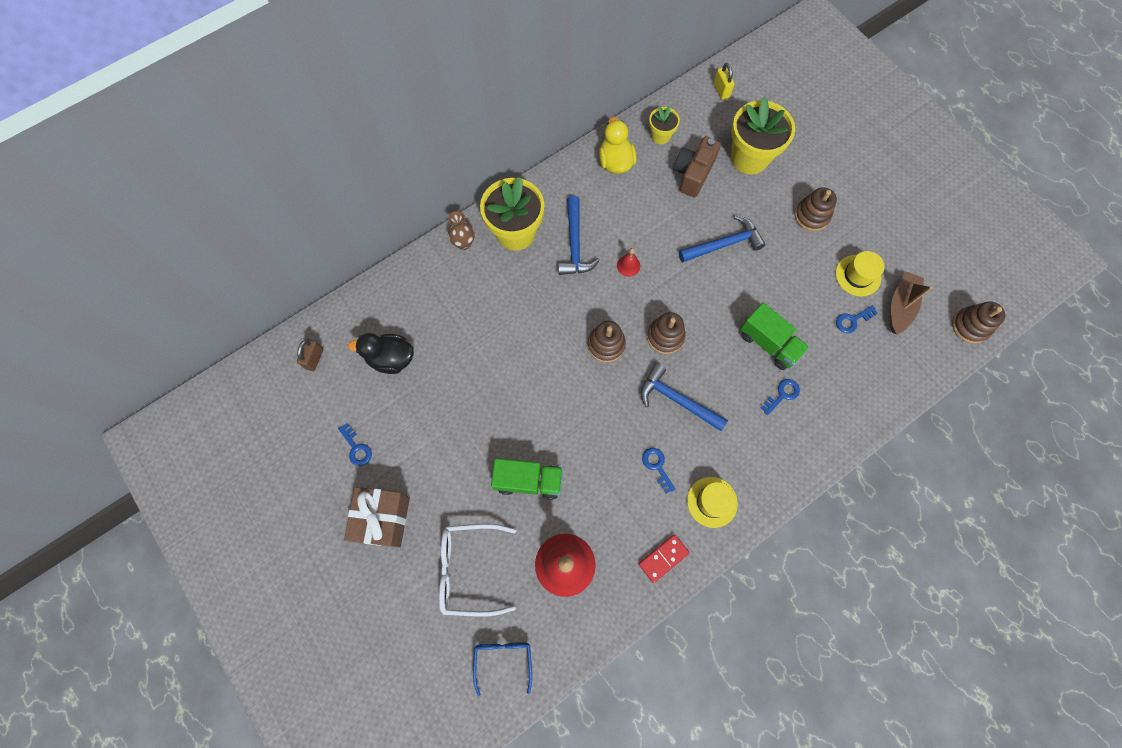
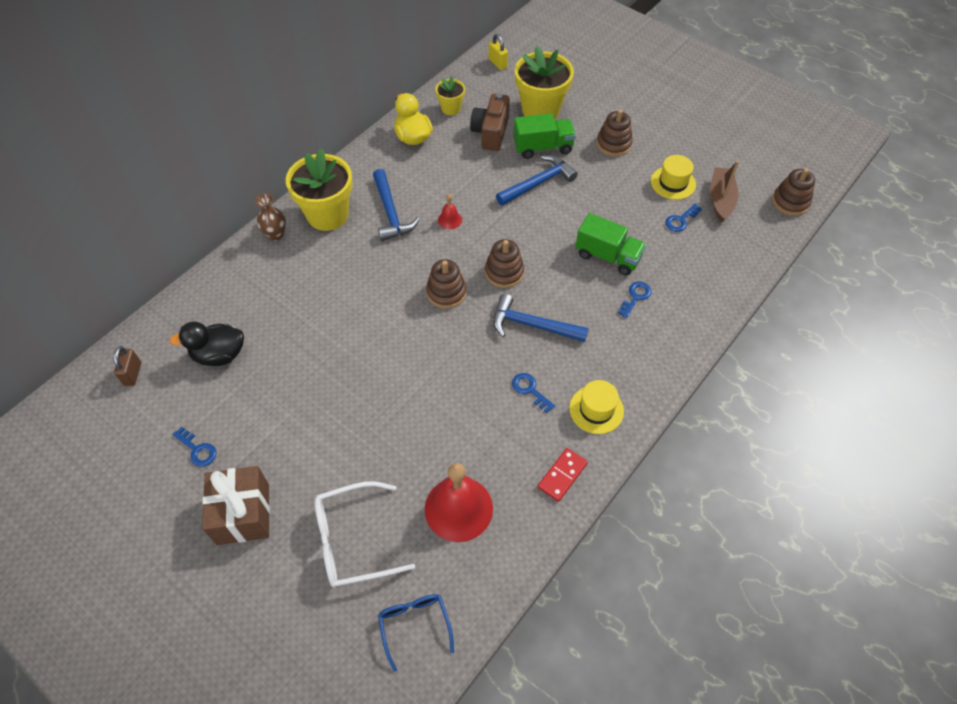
camera: 15 degrees left, 15 degrees down
green truck [491,458,563,499] -> green truck moved to [513,113,576,159]

